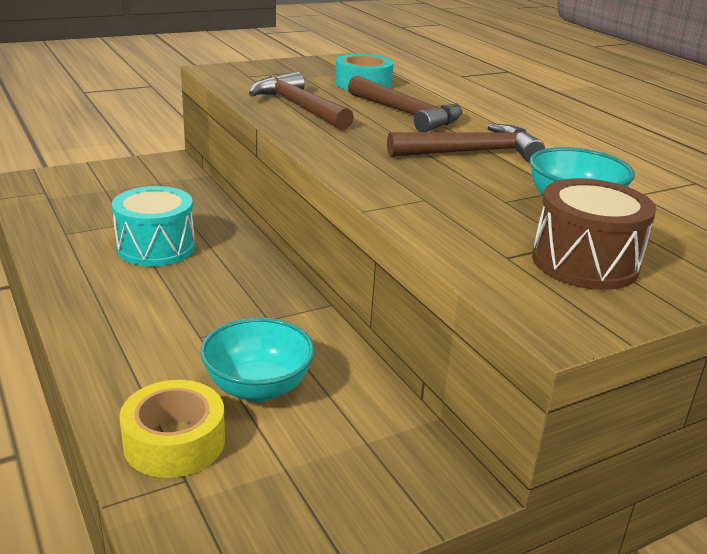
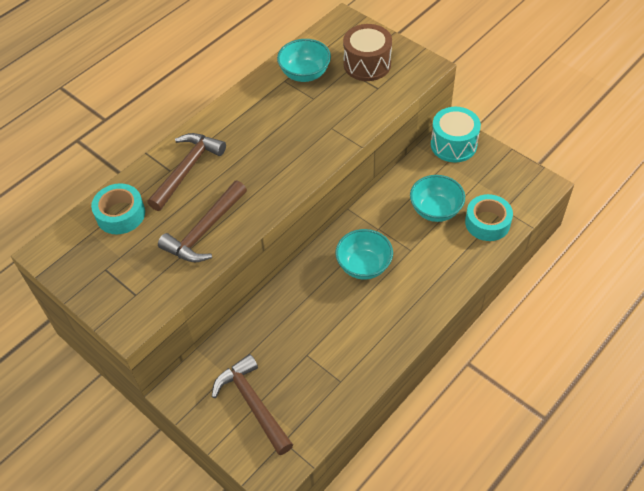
camera: 105 degrees left, 25 degrees up
turquoise drum [112,186,195,266] -> turquoise drum moved to [431,107,481,163]
yellow tape [119,380,225,478] -> turquoise tape [465,194,513,241]
brown hammer [387,124,545,162] -> brown hammer moved to [212,354,293,455]
none -> turquoise bowl [335,229,393,280]

